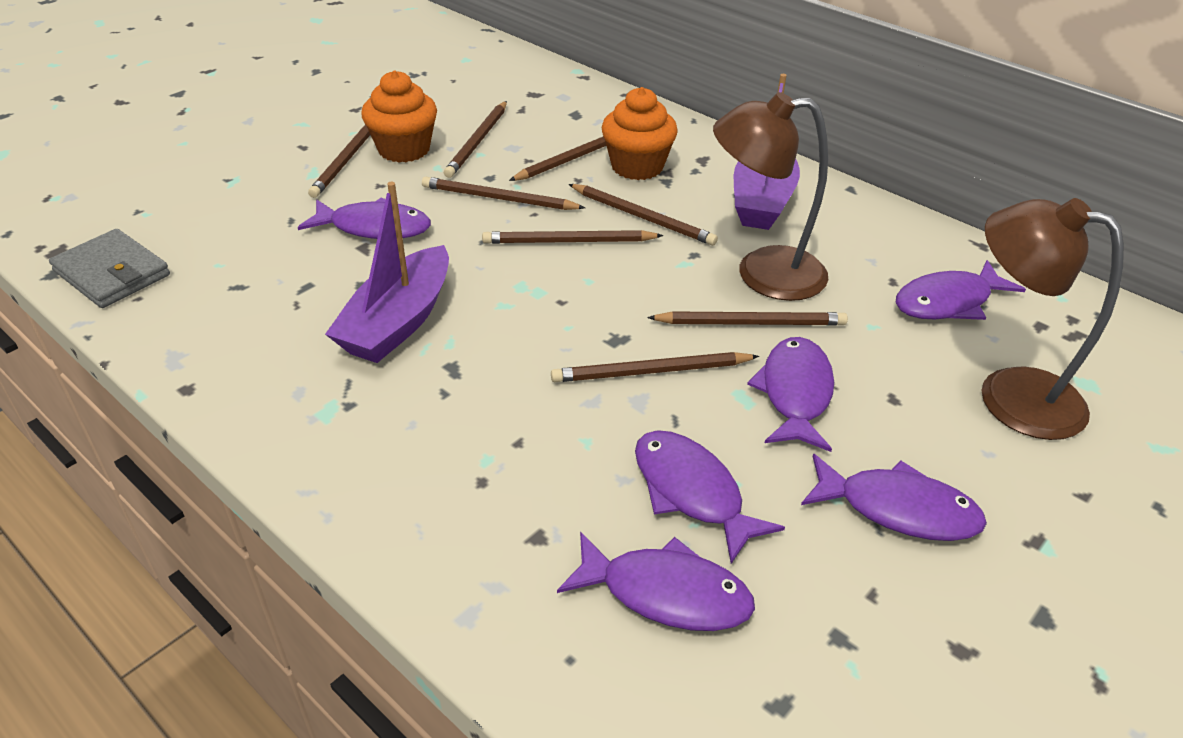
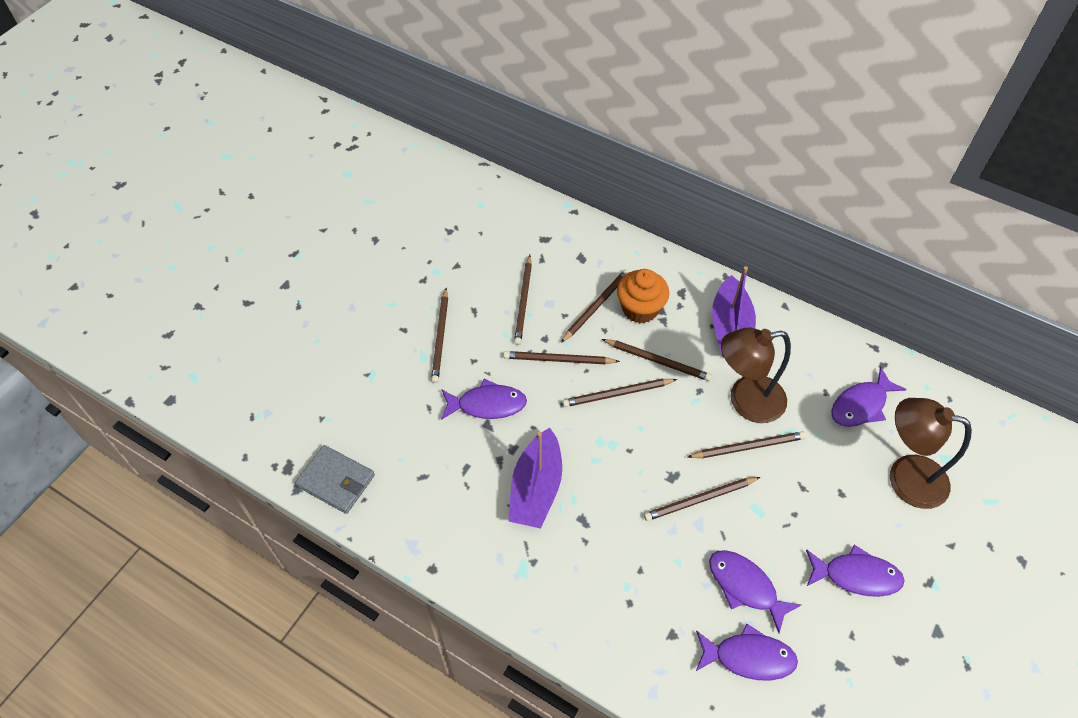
camera: 10 degrees left, 15 degrees up
orange cupcake [361,70,437,163] -> none
purple fish [747,337,834,452] -> none

